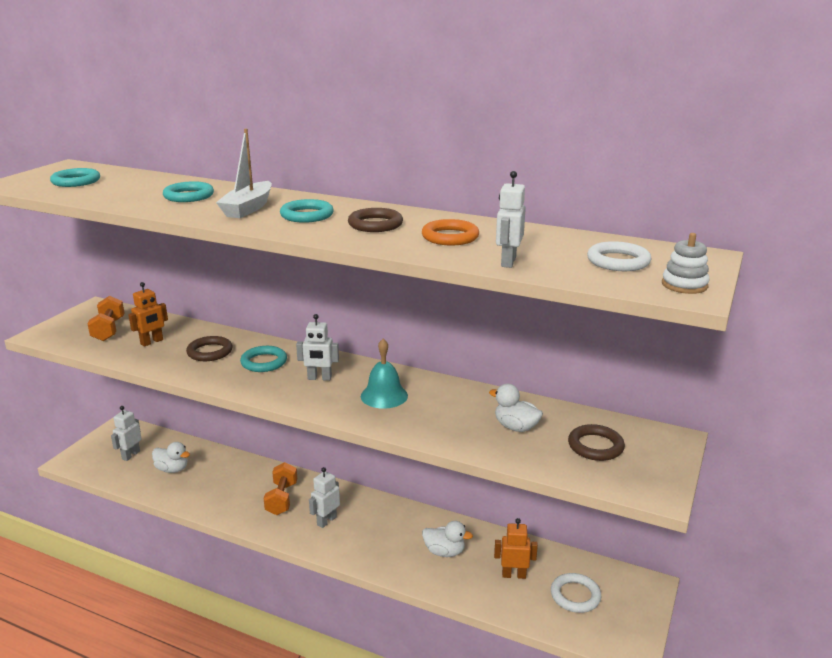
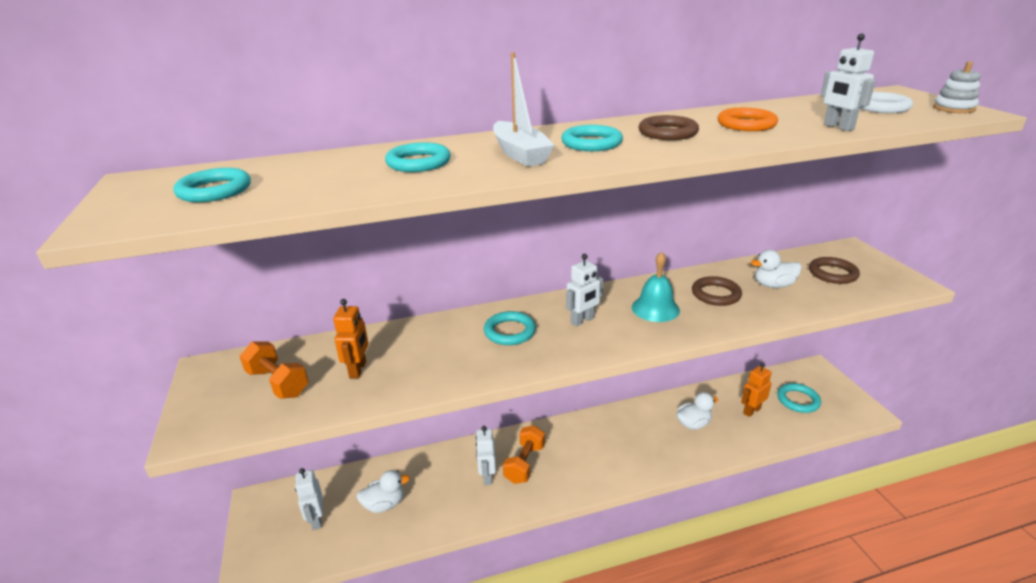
camera: 40 degrees left, 5 degrees up
brown ring [186,336,233,361] -> brown ring moved to [692,276,742,306]
orange dumbbell [264,462,297,515] -> orange dumbbell turned 60 degrees clockwise [503,425,545,484]
white robot [309,467,340,528] -> white robot moved to [476,426,496,485]
white ring [551,573,601,613] -> turquoise ring [777,383,821,413]

